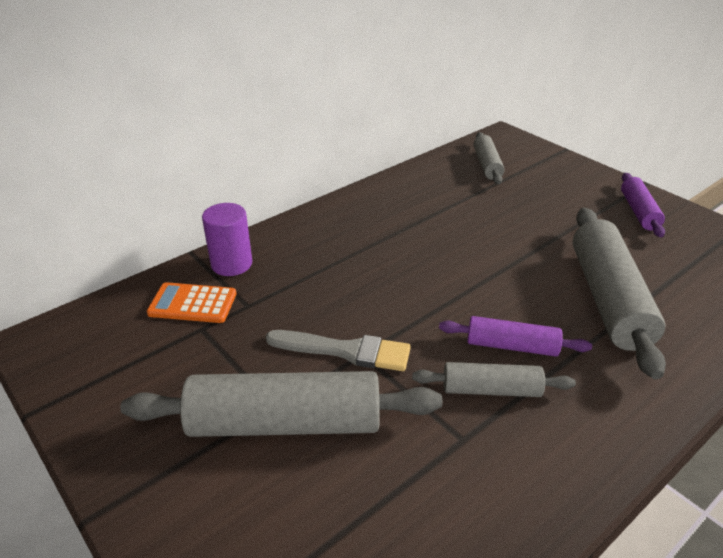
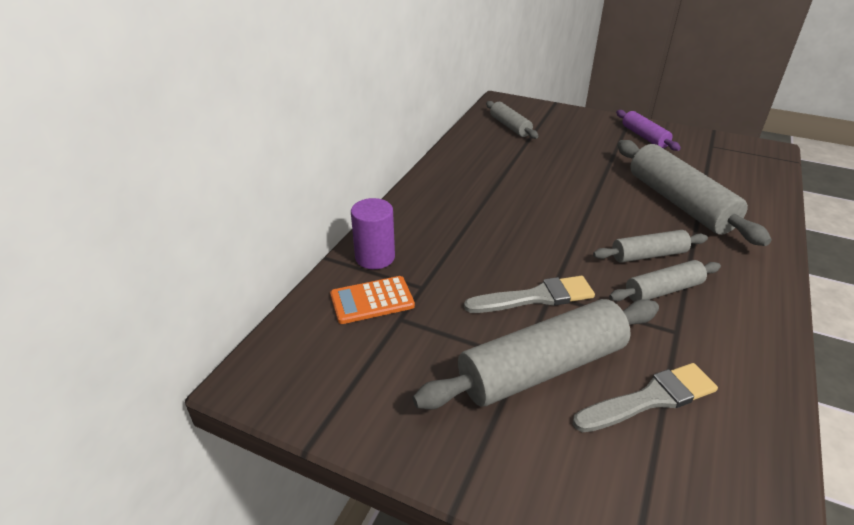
camera: 25 degrees left, 0 degrees up
purple rolling pin [439,316,592,357] -> grey rolling pin [593,230,708,263]
none -> grey brush [573,363,718,432]

